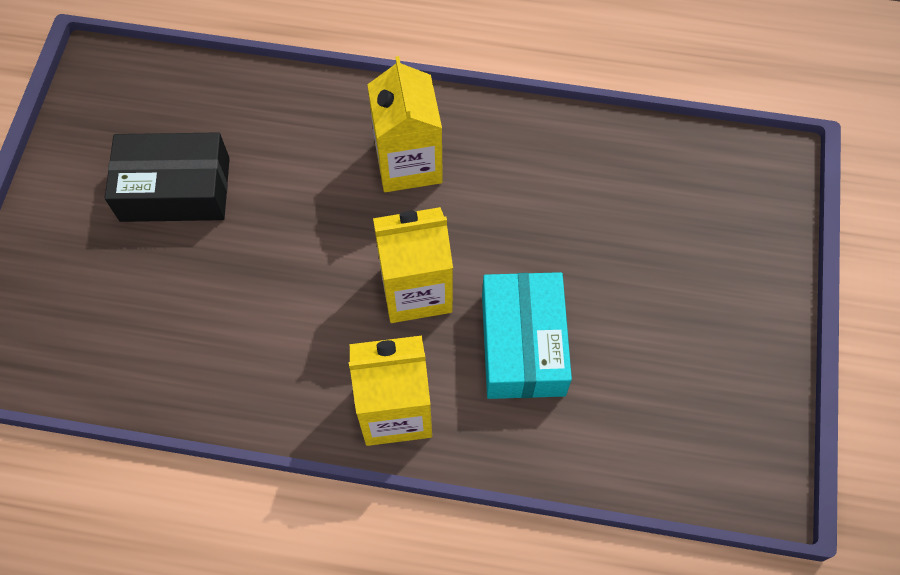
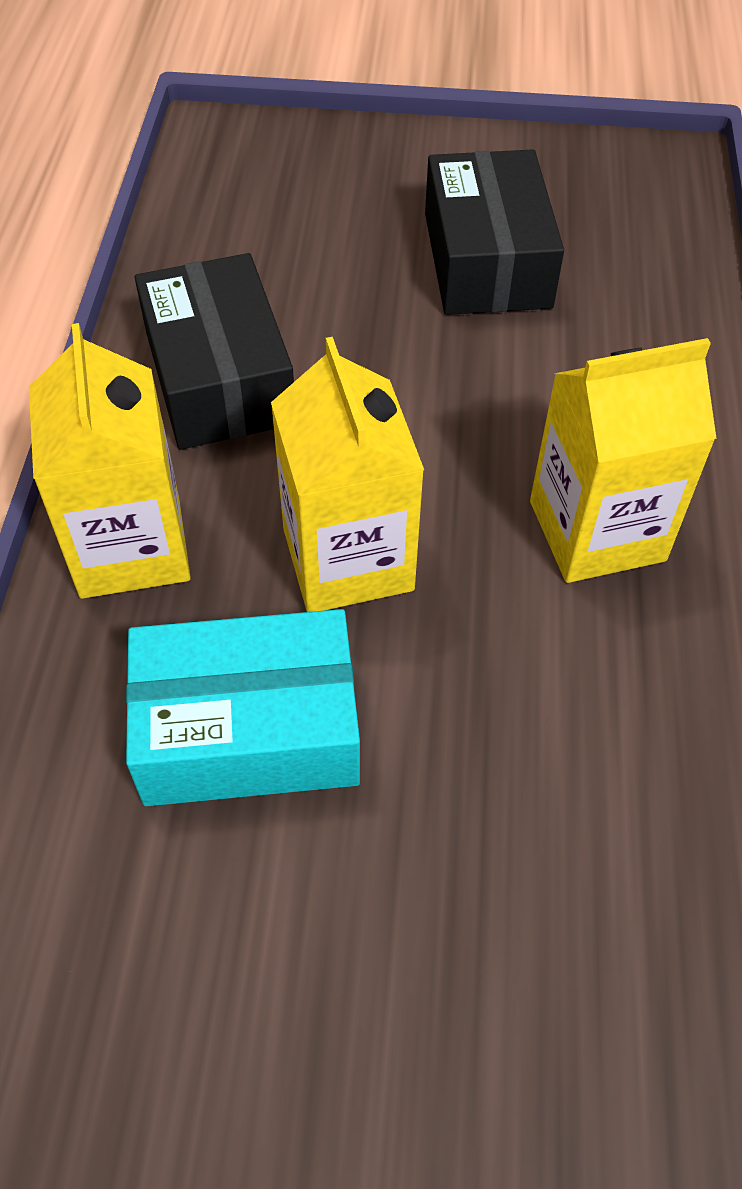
camera: 85 degrees right, 10 degrees down
none -> black box [134,253,294,450]

